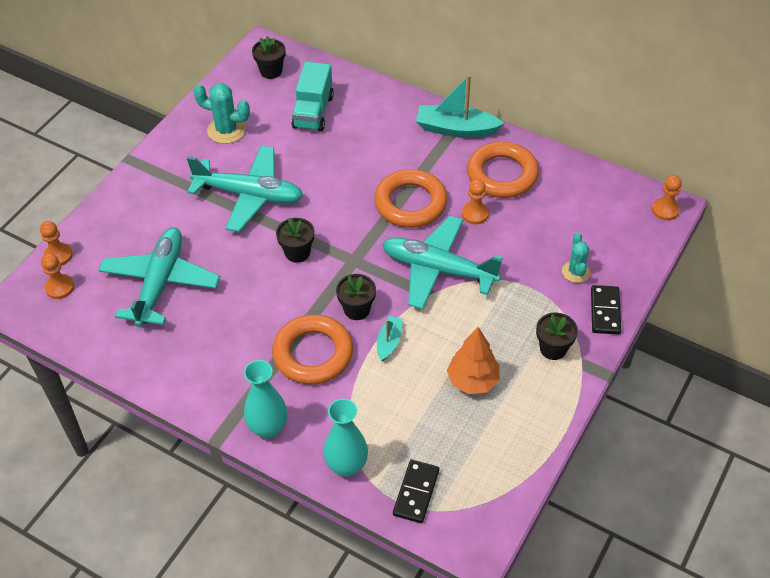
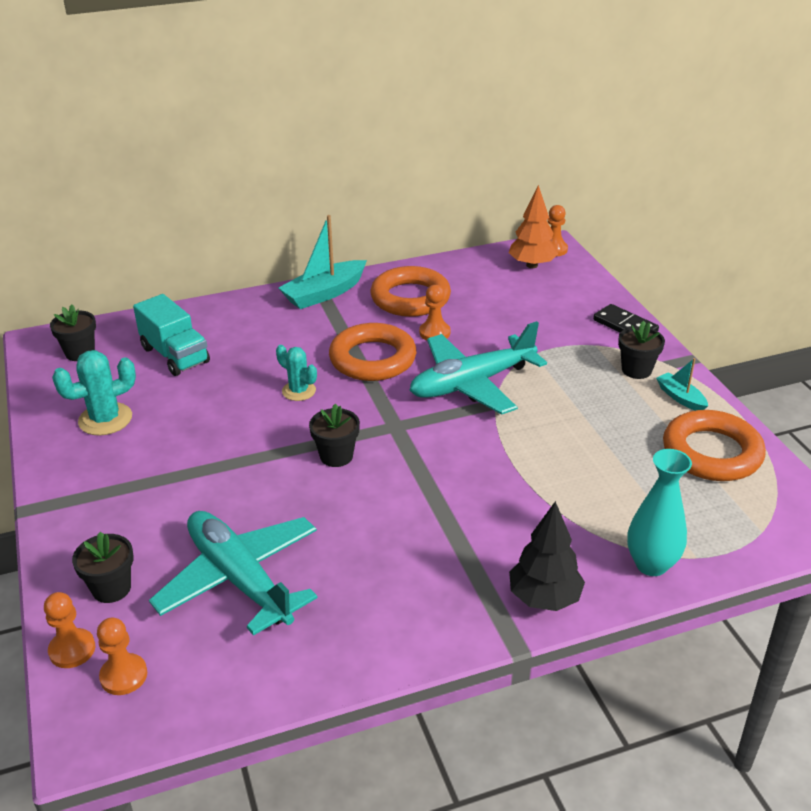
camera: 50 degrees left, 15 degrees down
turquoise plane [187,146,304,232] -> none
turquoise vase [244,360,288,439] -> black tree [509,501,585,611]
orange ring [272,314,353,384] -> orange ring moved to [663,410,766,481]
black flower pot [336,274,376,320] -> black flower pot moved to [72,532,133,603]
turquoise boat [377,316,403,362] -> turquoise boat moved to [656,358,708,411]
black domino [393,460,439,523] -> none
orange tree [447,327,500,394] -> orange tree moved to [509,185,558,268]
turquoise cactus [562,232,591,283] -> turquoise cactus moved to [276,345,317,401]

